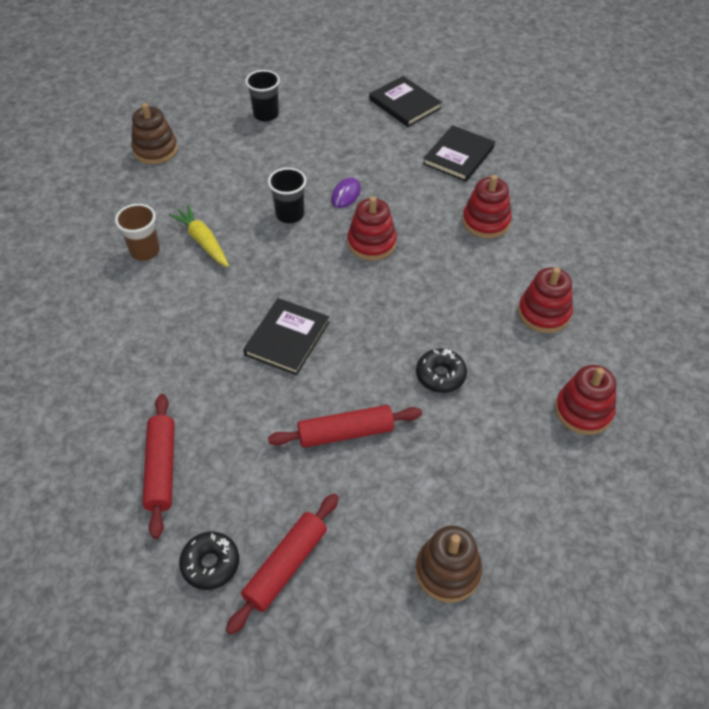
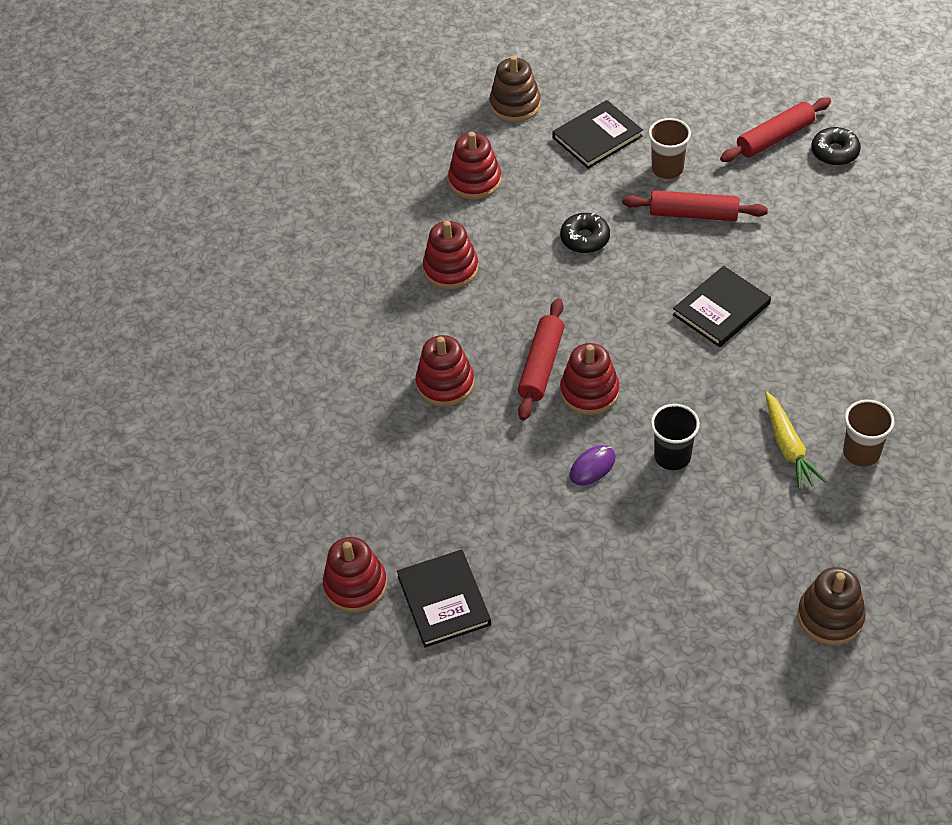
camera: 155 degrees left, 0 degrees up
red rolling pin [142,394,175,539] -> red rolling pin moved to [518,298,564,420]
black cup [245,70,280,122] -> none
brown stacking toy [415,526,482,602] -> brown stacking toy moved to [490,55,541,122]
black book [423,125,495,182] -> black book moved to [552,100,643,169]
none -> red stacking toy [323,537,387,613]
none -> brown cup [649,118,691,179]

